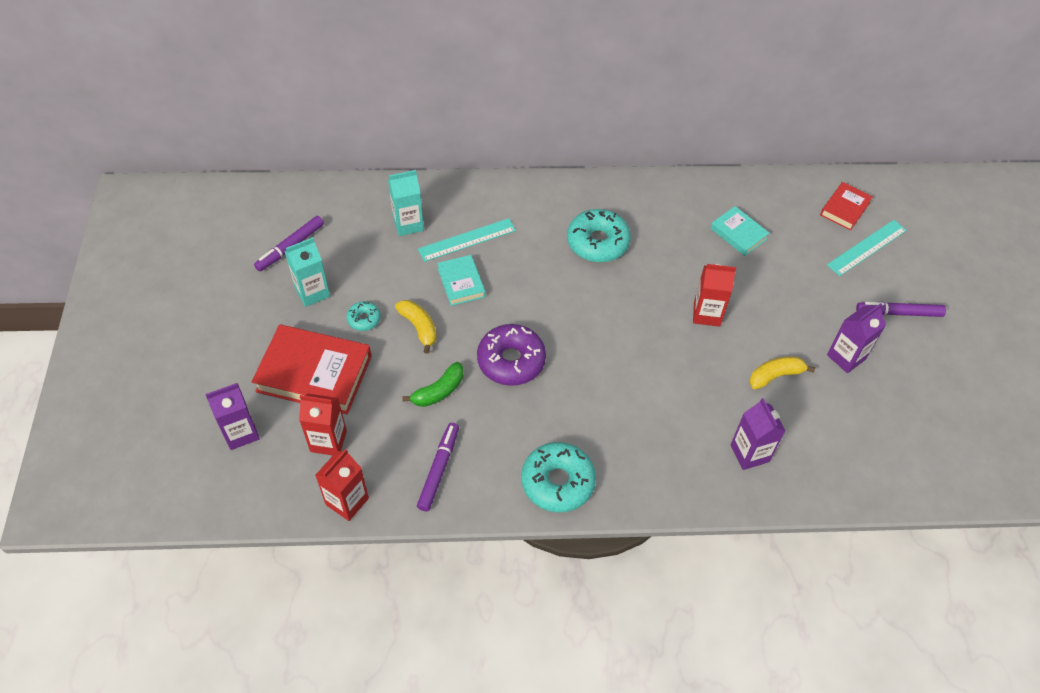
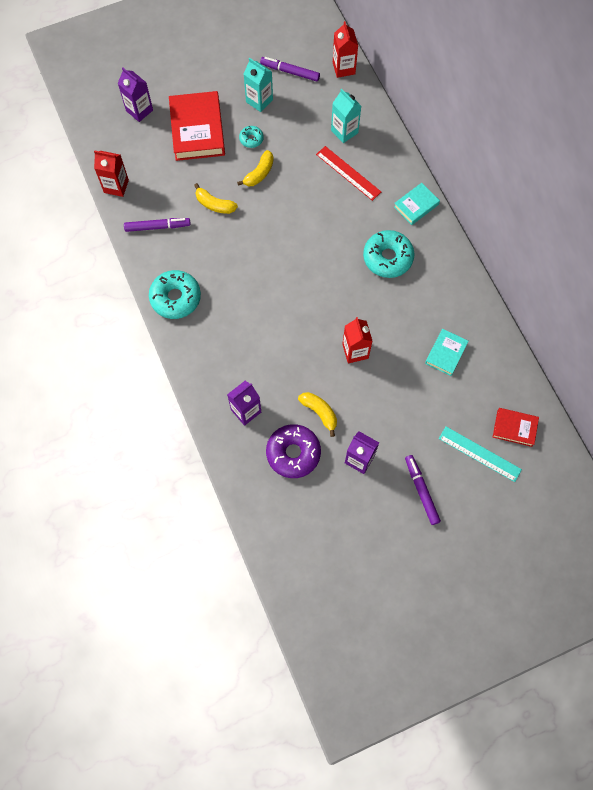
camera: 70 degrees right, 15 degrees up
red carton [299,394,347,456] -> red carton moved to [333,21,358,78]
green banana [402,362,464,407] -> yellow banana [194,183,238,214]
turquoise ruler [418,218,516,262] -> red ruler [316,146,381,201]
turquoise book [437,255,485,306] -> turquoise book moved to [394,183,440,225]
purple donut [477,324,546,386] -> purple donut moved to [266,424,321,478]

